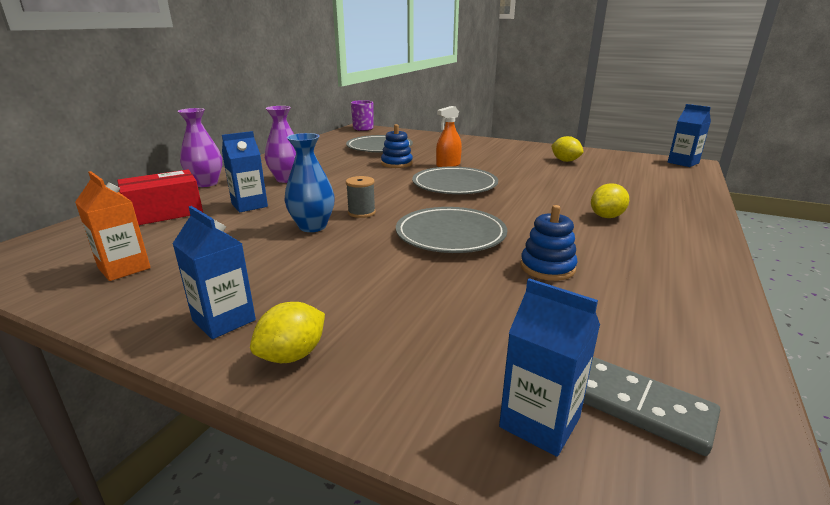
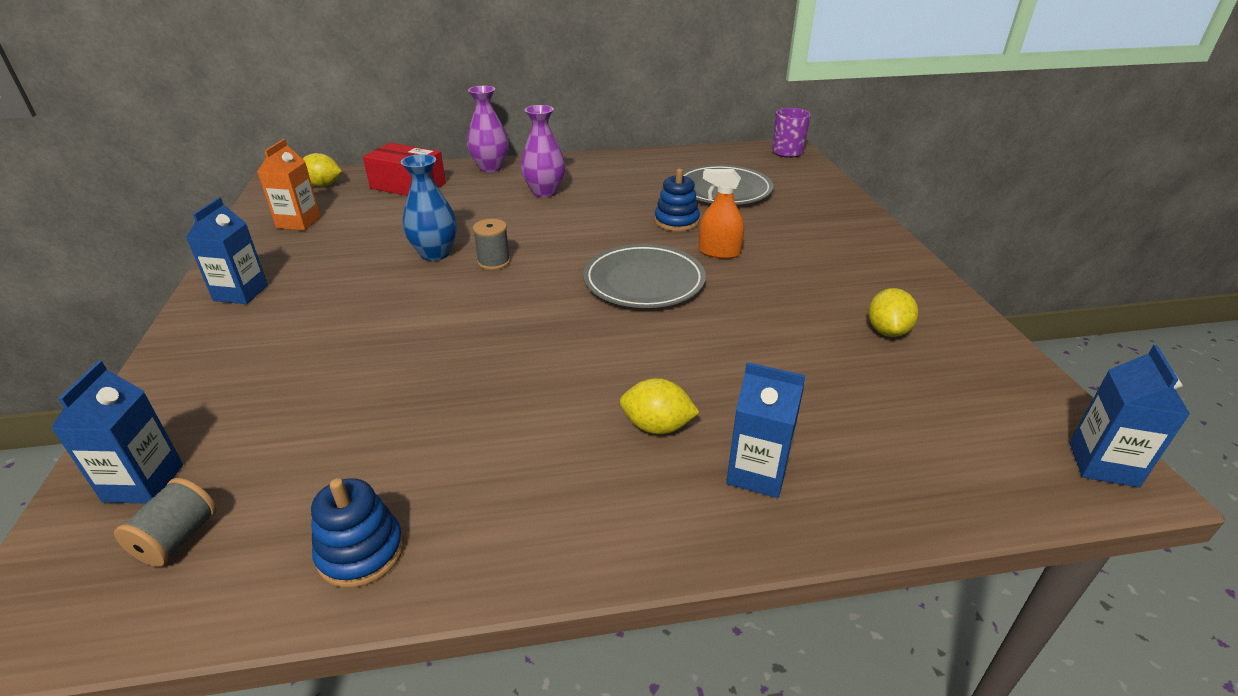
camera: 55 degrees right, 10 degrees up
blue carton [222,131,268,212] -> blue carton moved to [726,362,806,498]
yellow lemon [250,302,325,363] -> yellow lemon moved to [303,153,342,186]
grey plate [396,207,507,253] -> none
blue stacking toy [520,205,578,281] -> blue stacking toy moved to [311,478,404,588]
grey domino [583,357,720,456] -> grey spool [114,478,217,567]

